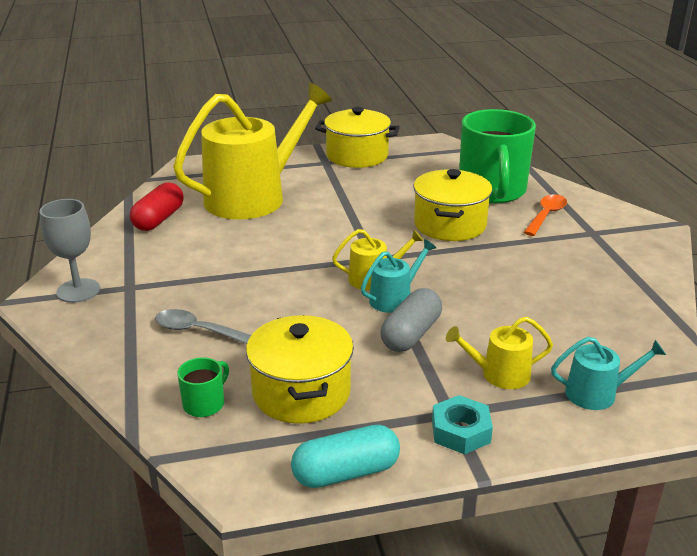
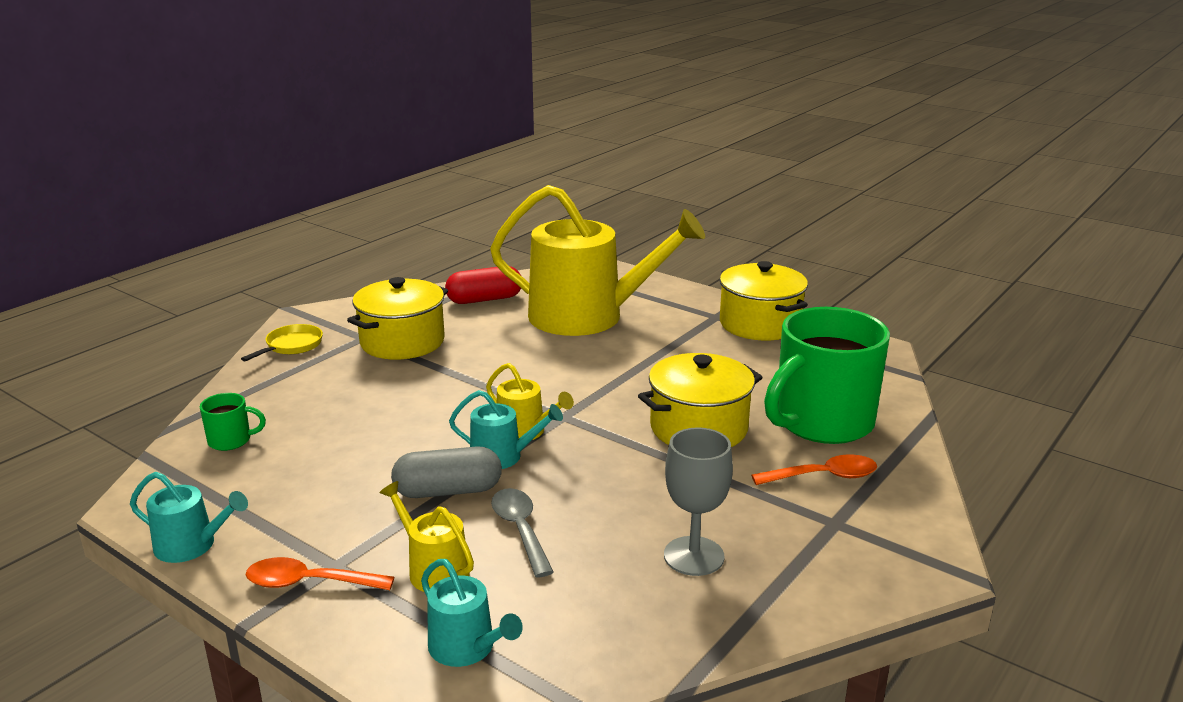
camera: 50 degrees right, 5 degrees down
grey goblet [40,199,100,303] -> grey goblet moved to [664,427,733,576]
grey spoon [155,309,251,344] -> grey spoon moved to [491,488,554,577]
yellow pot [246,315,354,424] -> yellow pot moved to [347,277,448,360]
turquoise capsule [291,425,400,488] -> turquoise watering can [130,472,248,563]
turquoise nut [432,395,493,454] -> orange spoon [246,557,394,590]
none -> yellow pan [241,324,323,362]

